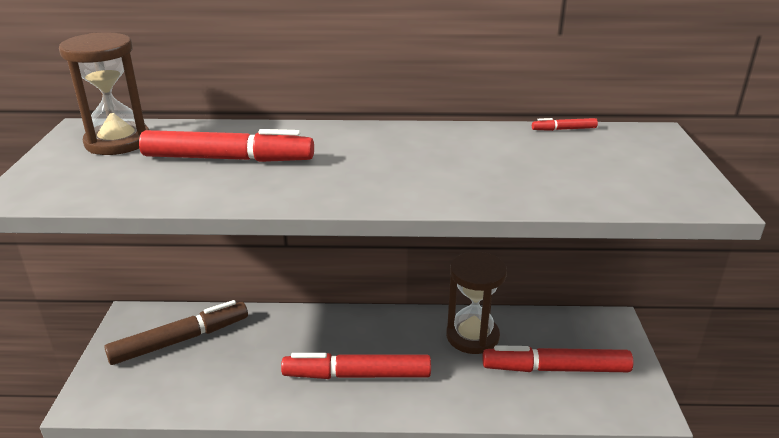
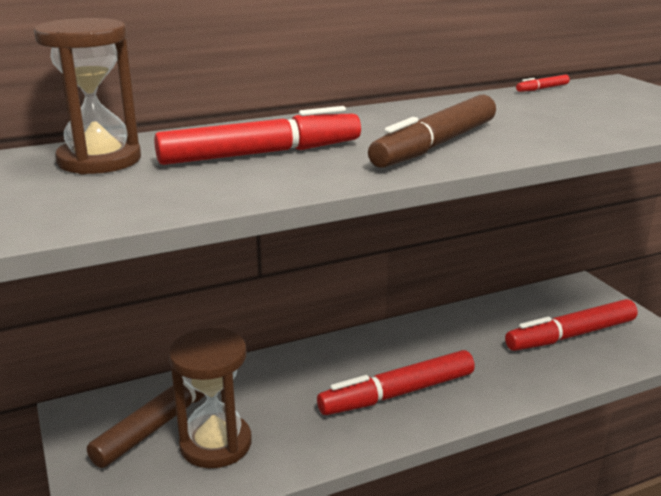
camera: 25 degrees left, 5 degrees down
brown hourglass [446,252,507,354] -> brown hourglass moved to [169,328,252,468]
none -> brown marker [368,95,496,168]

